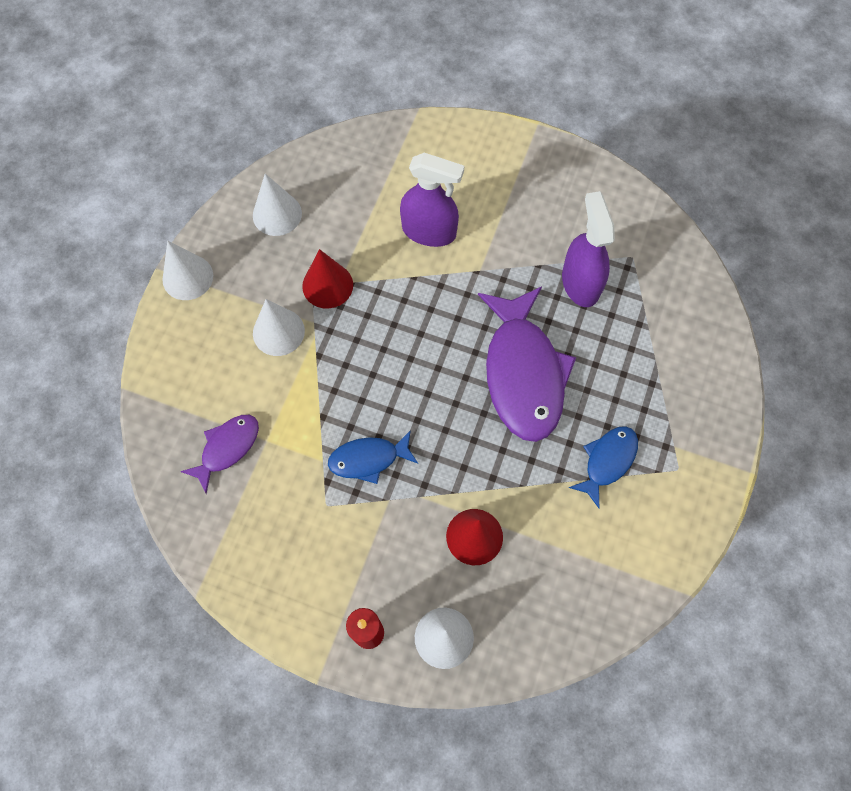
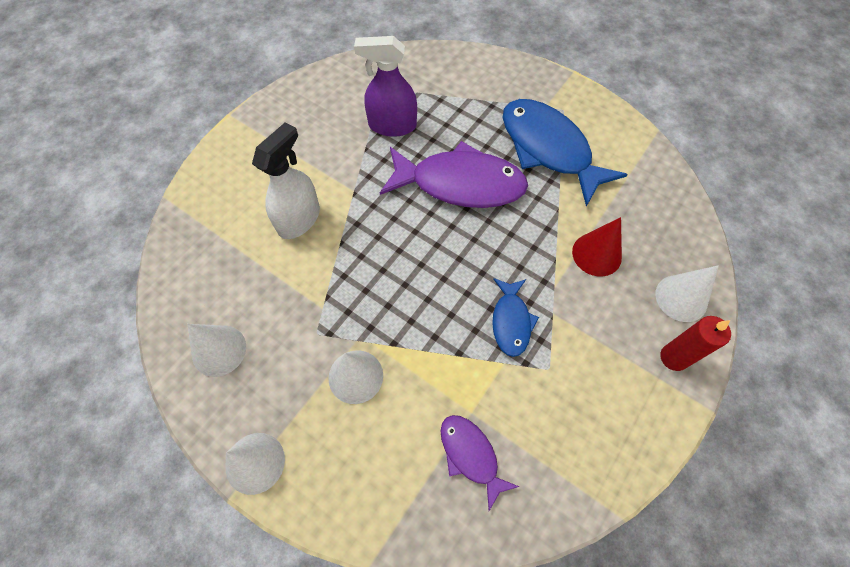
camera: 75 degrees left, 5 degrees down
red cone [302,249,353,308] -> none
purple spray bottle [400,153,464,247] -> white spray bottle [252,122,320,239]
blue fish [569,426,638,508] -> blue fish [503,99,628,207], size x1.94

